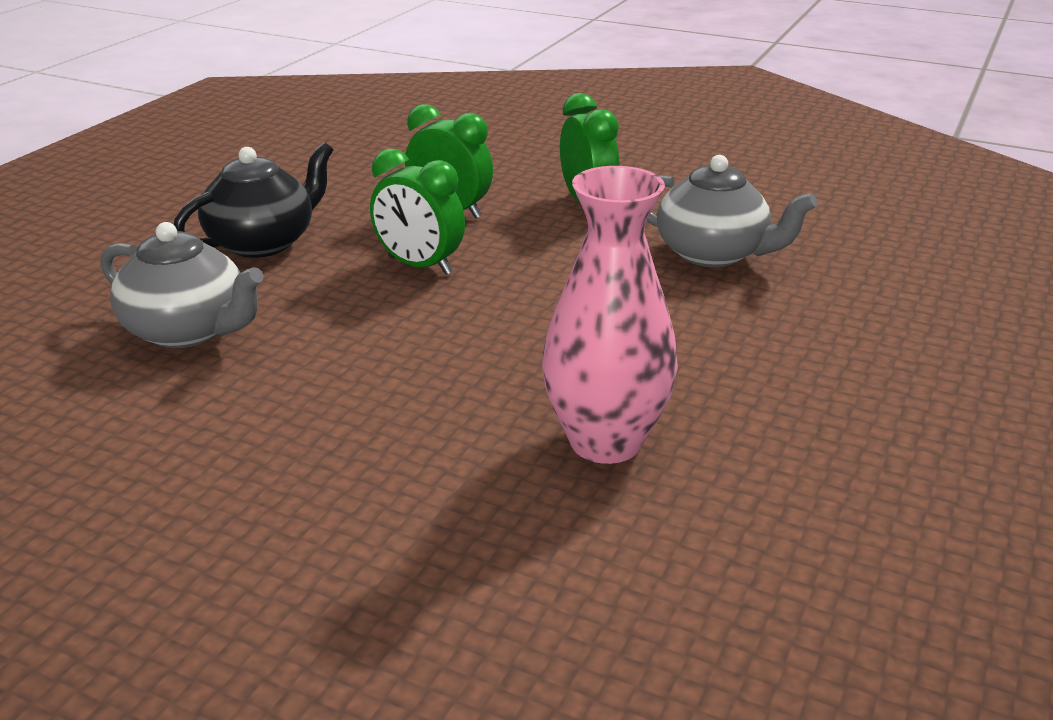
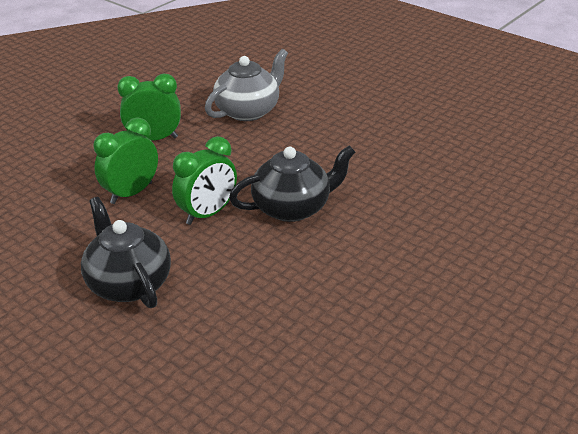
camera: 75 degrees left, 5 degrees up
grey teapot [101,222,264,348] -> none
pink vase [542,166,678,464] -> none
none -> black teapot [229,145,355,222]

